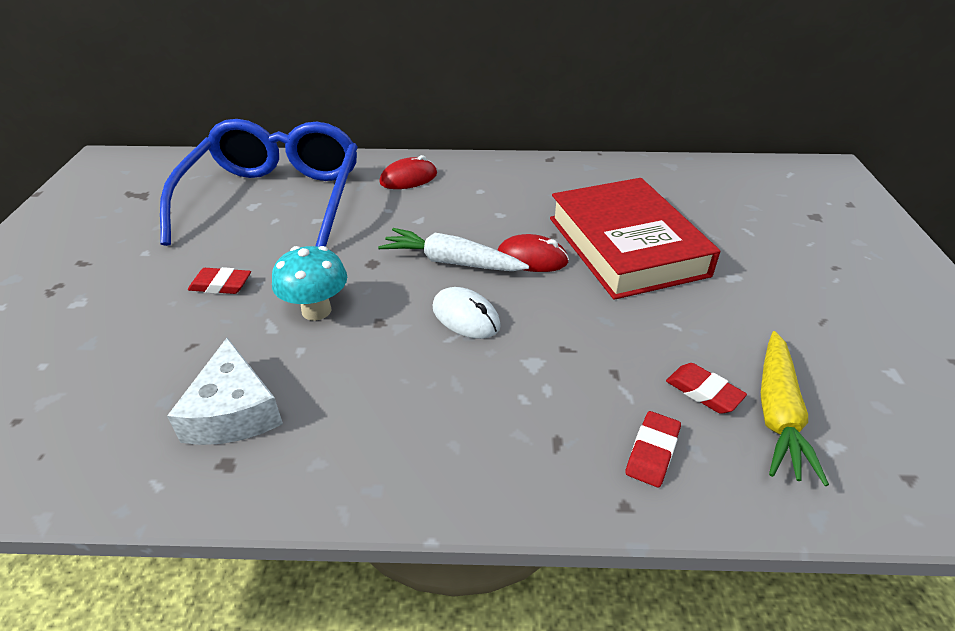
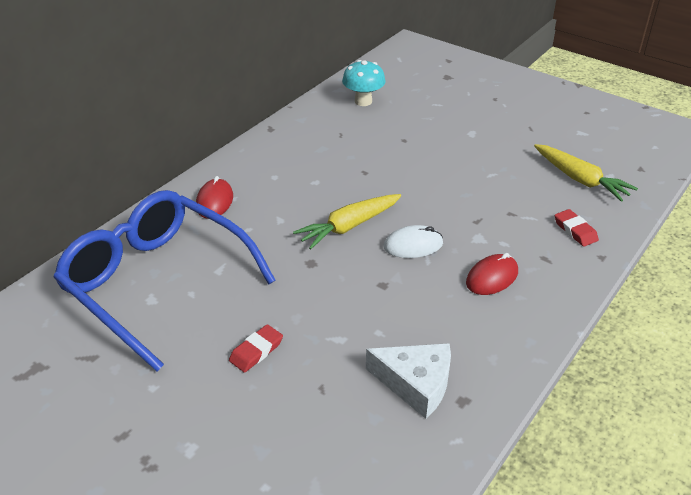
camera: 55 degrees left, 0 degrees up
turquoise mushroom [272,246,347,321] -> turquoise mushroom moved to [342,60,386,106]
white carrot [378,228,529,271] -> yellow carrot [293,194,401,249]
red mouse [498,234,569,272] -> red mouse moved to [466,253,518,295]
red book [550,178,720,300] -> none
red eraser [666,363,747,414] -> none

